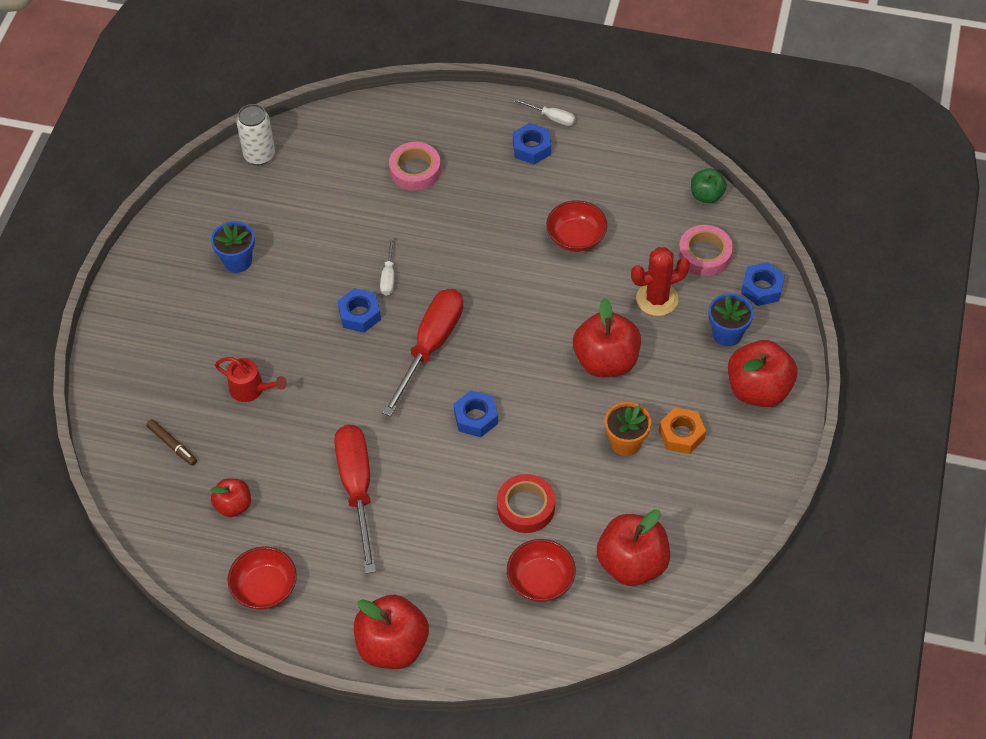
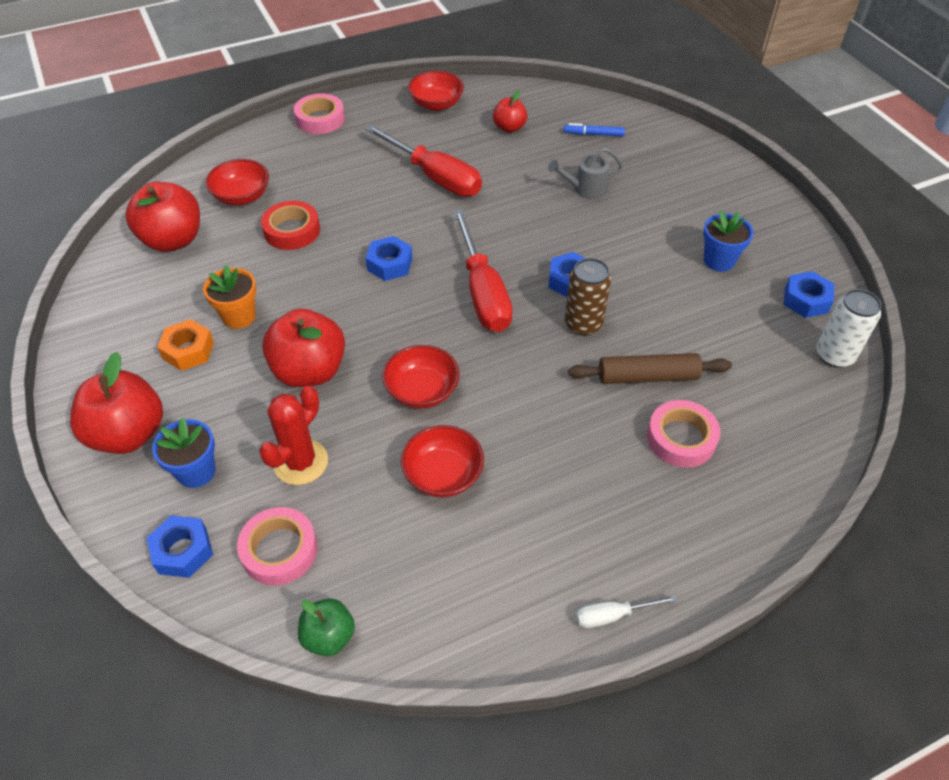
camera: 140 degrees right, 5 degrees down
brown marker [146,419,197,466] -> blue marker [564,123,625,136]
red watering can [215,357,287,402] -> grey watering can [548,148,623,199]
red apple [354,595,429,669] -> pink tape [294,93,345,134]
white screwdriver [380,237,394,295] -> brown can [565,258,611,336]
blue nut [513,123,551,164] -> blue nut moved to [784,271,834,318]
none -> red bowl [383,345,460,409]
none -> brown rolling pin [568,353,732,384]

